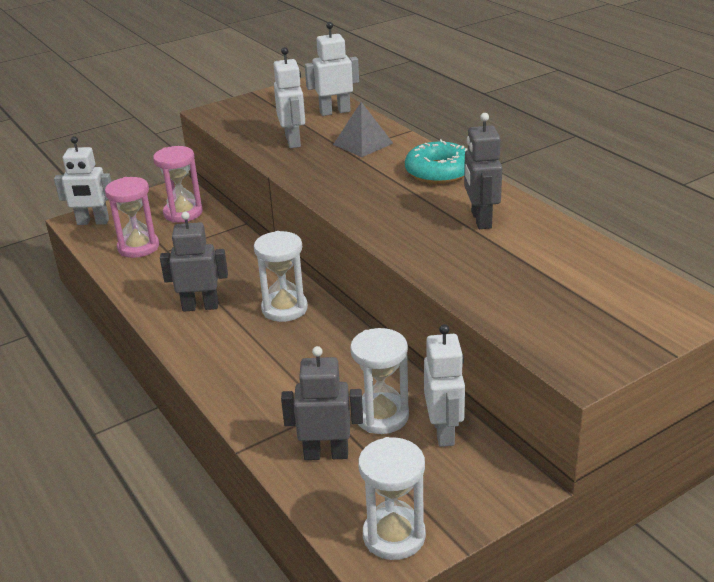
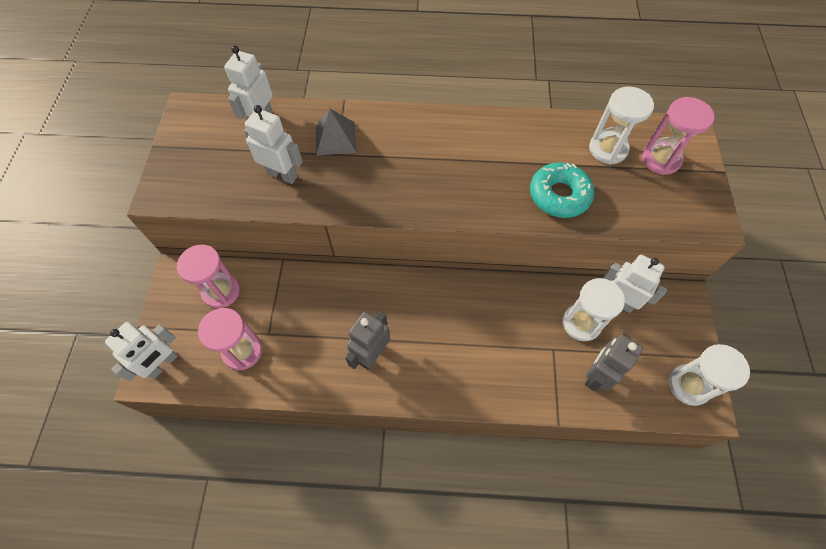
camera: 55 degrees left, 30 degrees up
white hourglass [254,231,308,322] -> white hourglass moved to [589,86,654,165]
turquoise donut [405,139,467,184] -> turquoise donut moved to [530,162,594,218]
grey robot [464,113,502,229] -> none
none -> pink hourglass [642,97,714,175]

